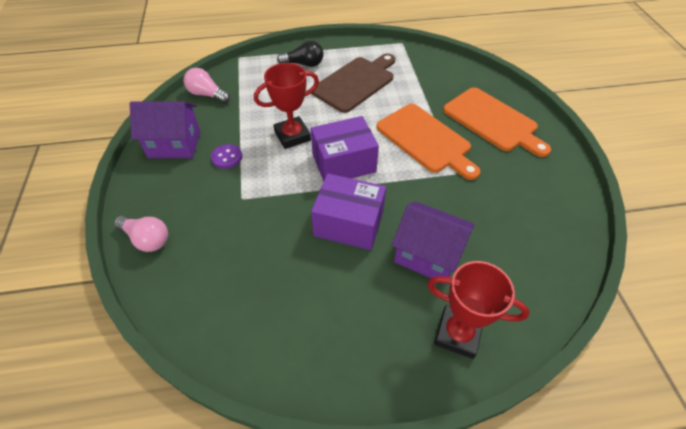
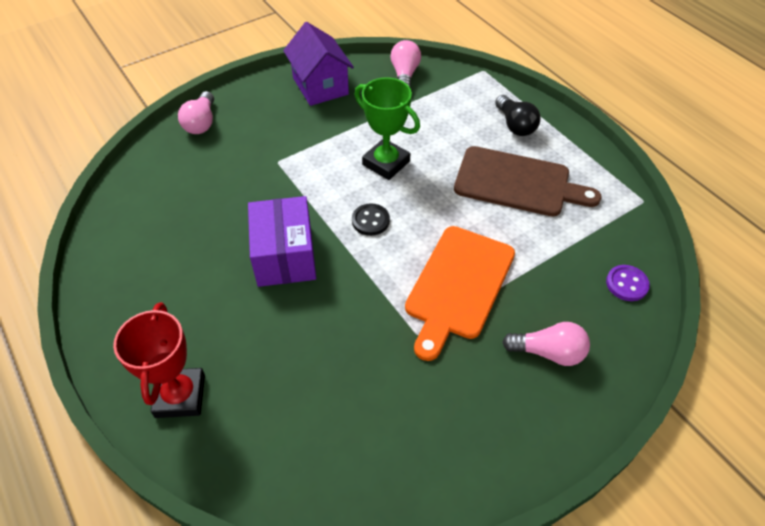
camera: 65 degrees right, 0 degrees up
purple button [211,144,242,169] -> purple button moved to [606,265,650,301]
red trophy [254,63,319,149] -> green trophy [354,77,420,180]
purple box [311,116,379,181] -> black button [352,203,390,236]
purple house [392,201,475,284] -> none
orange cutting board [443,87,551,157] -> pink light bulb [502,322,590,366]

